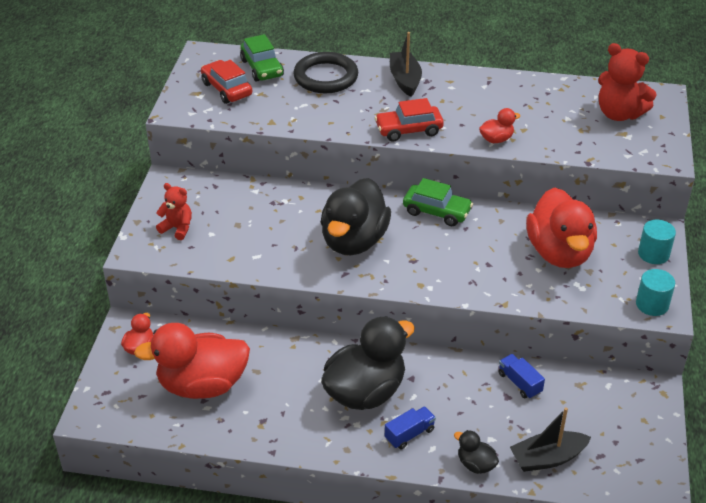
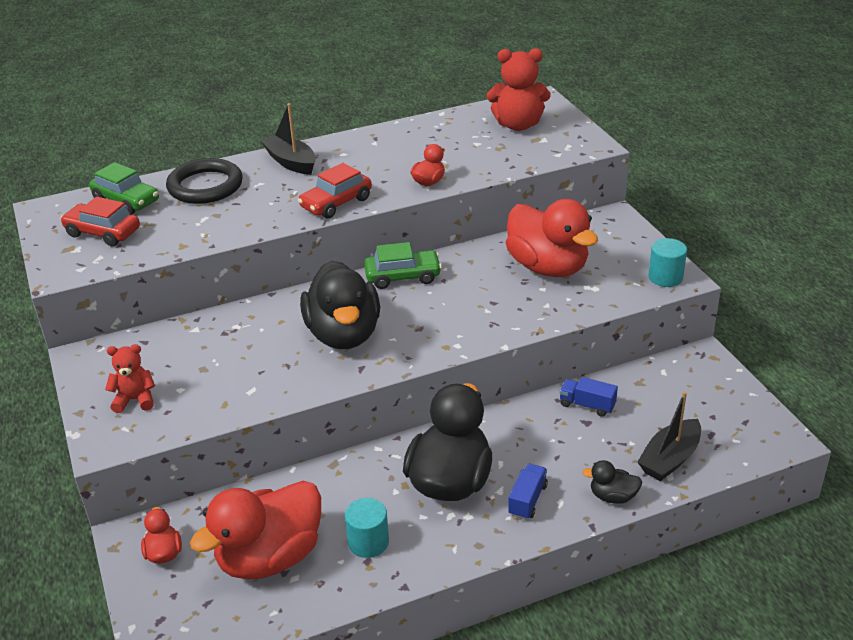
camera: 30 degrees left, 5 degrees down
turquoise cylinder [638,220,676,264] -> turquoise cylinder moved to [345,498,389,558]

